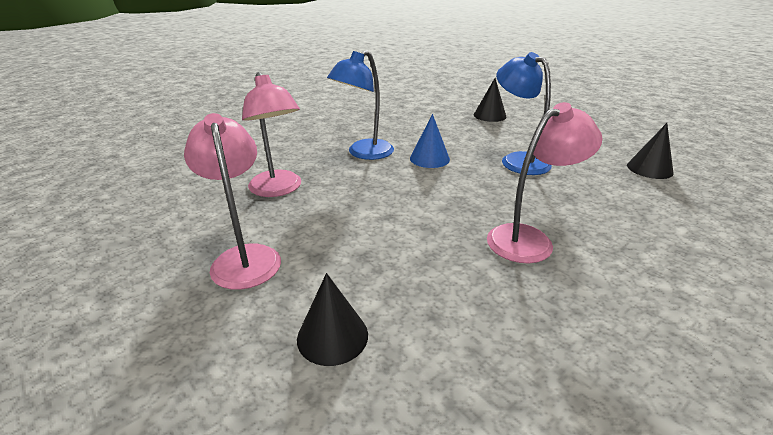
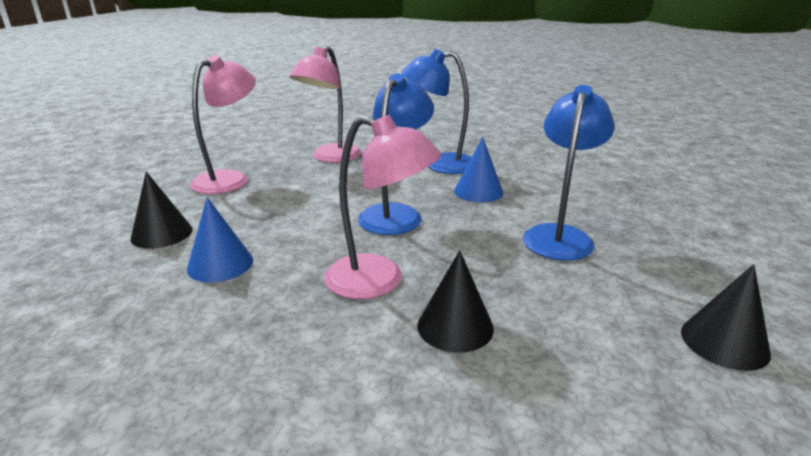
camera: 55 degrees right, 5 degrees down
black cone [474,78,506,122] -> black cone moved to [418,250,494,353]
none -> blue cone [187,197,253,282]
none -> blue lamp [358,73,434,235]

